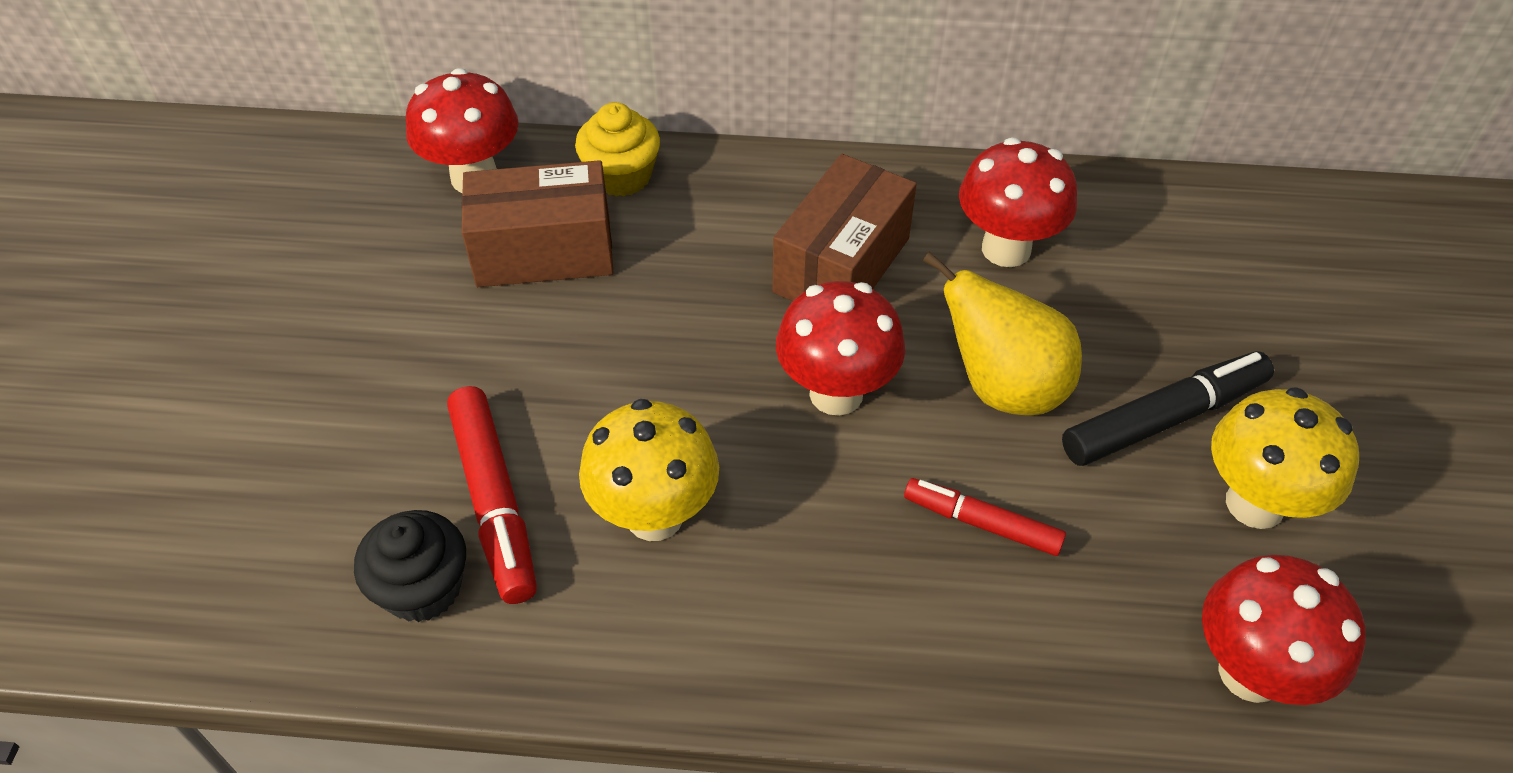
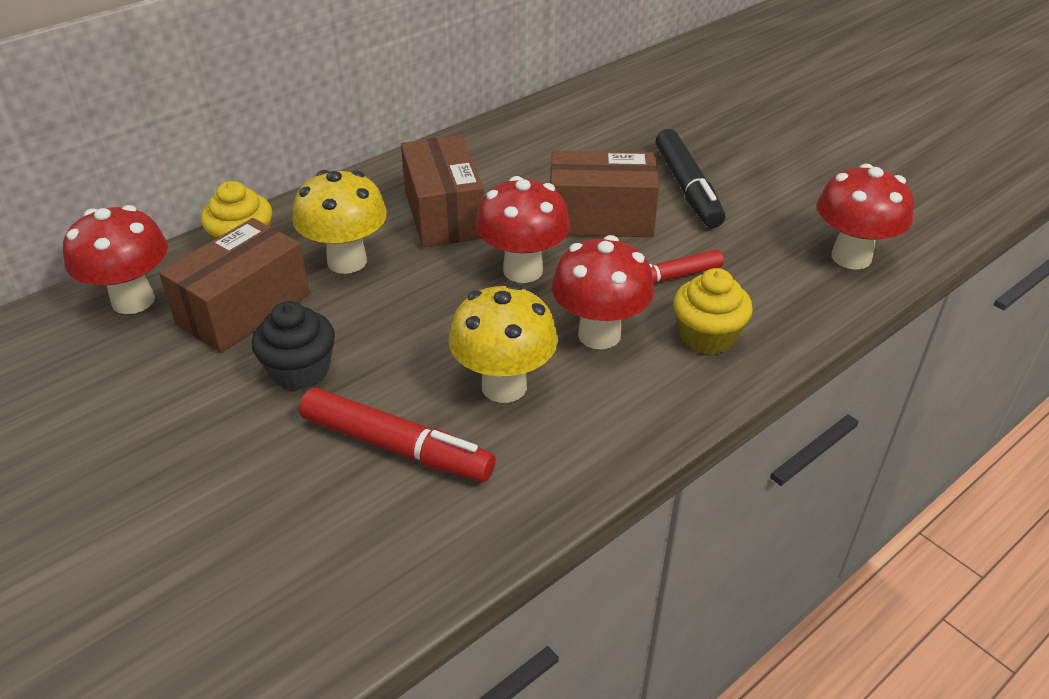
camera: 45 degrees left, 10 degrees down
black cupcake [354,510,466,622] -> black cupcake moved to [252,301,335,390]
yellow pear [923,252,1082,416] -> brown box [550,151,659,237]
red mushroom [959,138,1077,267] -> red mushroom moved to [551,235,654,350]
black marker [1062,351,1274,466] -> black marker turned 150 degrees clockwise [655,129,725,228]
yellow mushroom [1211,387,1359,529] -> yellow mushroom moved to [293,170,387,274]
none -> yellow cupcake [673,268,753,355]

